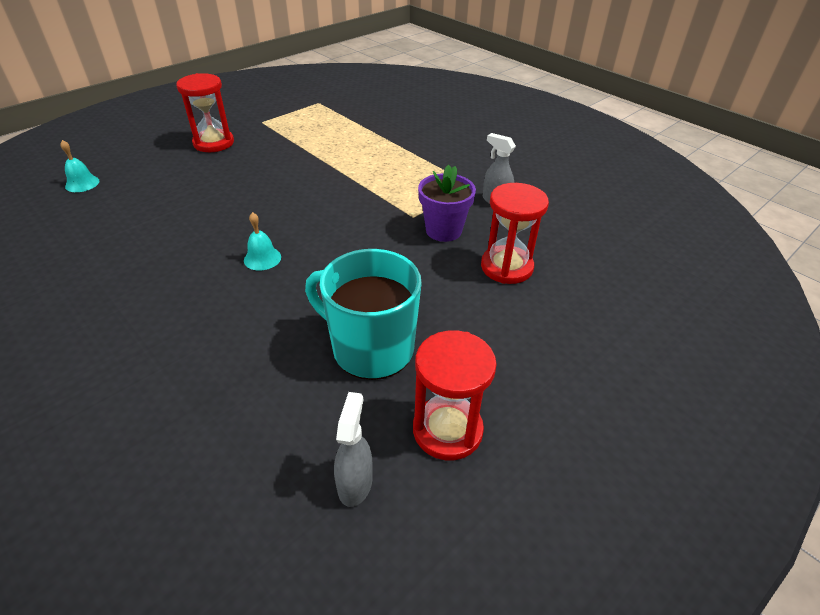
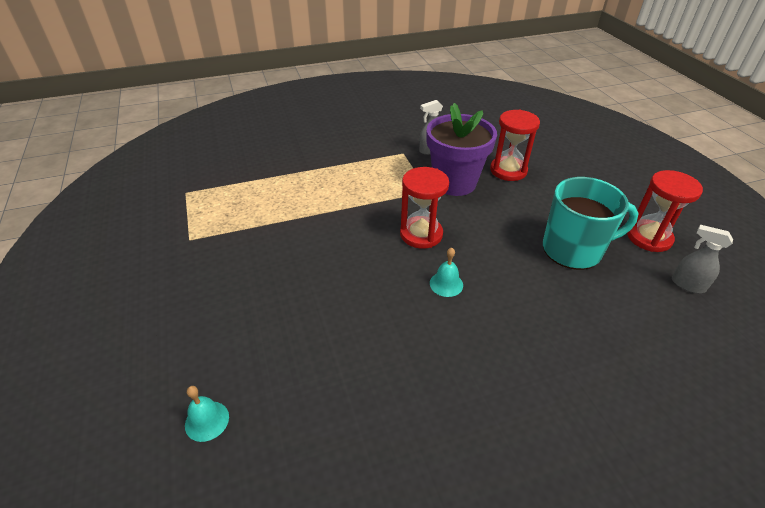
camera: 65 degrees left, 0 degrees up
red hourglass [176,73,234,152] -> red hourglass moved to [400,167,449,249]
turquoise mug [305,249,422,380] -> turquoise mug turned 150 degrees counterclockwise [543,177,639,270]
purple flower pot [418,165,476,242] -> purple flower pot [427,103,497,196], size x1.53

